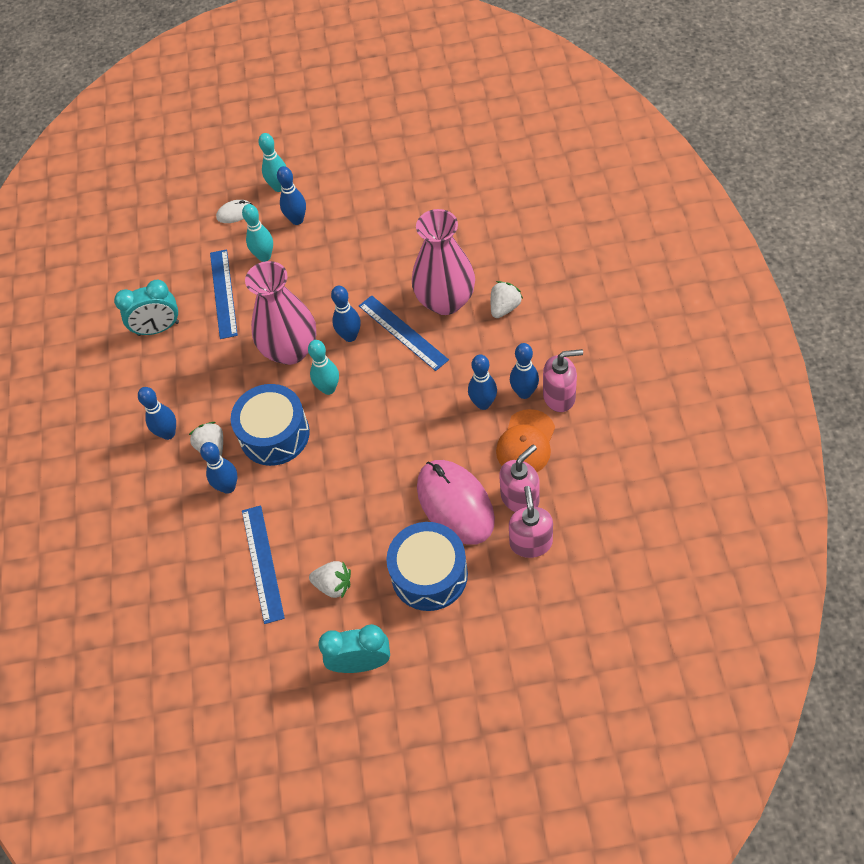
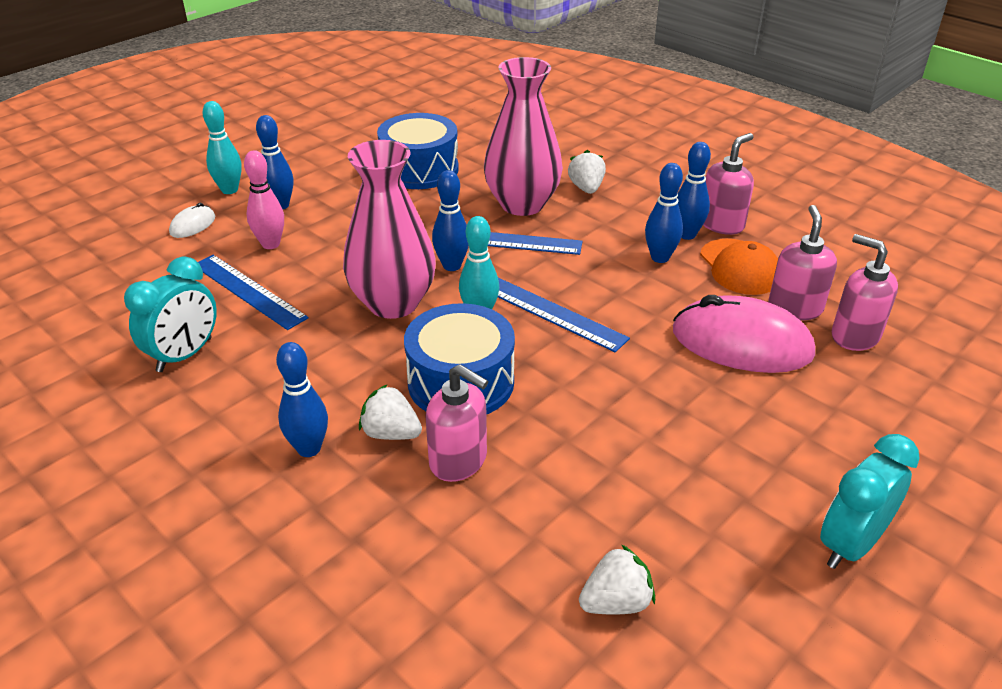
camera: 45 degrees left, 20 degrees down
blue bowling pin [200,442,237,494] -> pink soap dispenser [426,364,488,482]
turquoise bowling pin [242,204,273,262] -> pink bowling pin [244,150,284,249]
blue ruler [242,505,285,624] -> blue ruler moved to [498,278,630,352]
white strawberry [309,561,351,599] -> white strawberry moved to [579,544,655,615]
blue drum [386,522,468,611] -> blue drum moved to [377,113,459,189]

